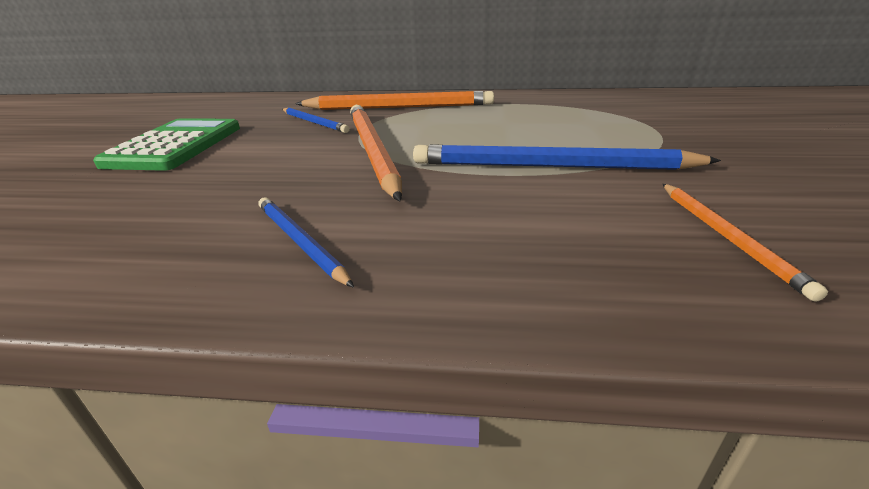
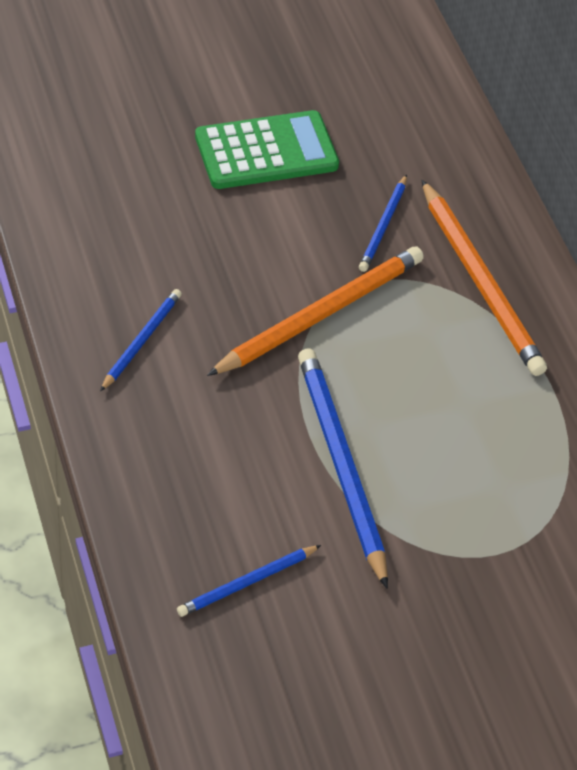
camera: 60 degrees right, 20 degrees up
orange pencil [663,184,828,302] -> blue pencil [177,545,321,617]

